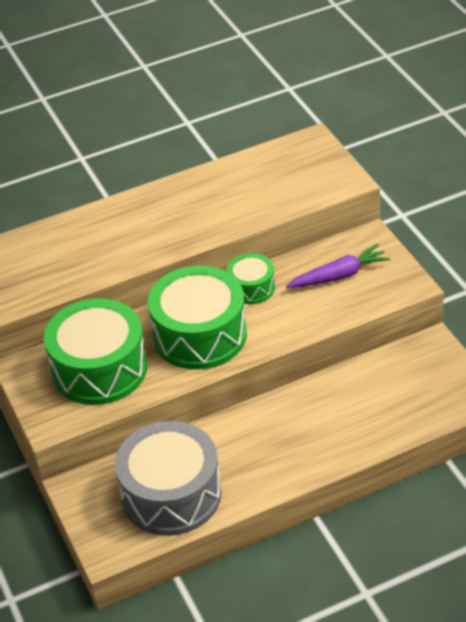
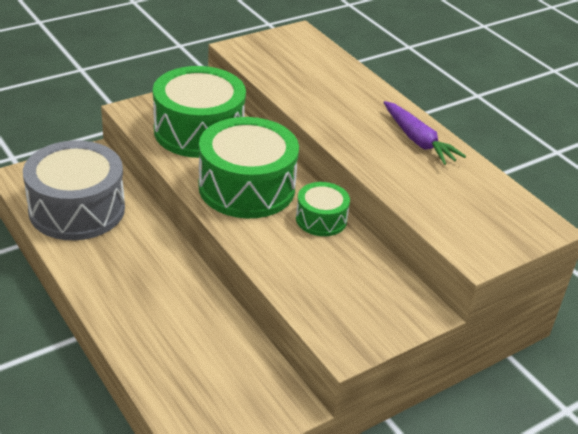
camera: 75 degrees right, 5 degrees down
purple carrot [286,244,390,288] -> purple carrot moved to [383,101,466,165]

